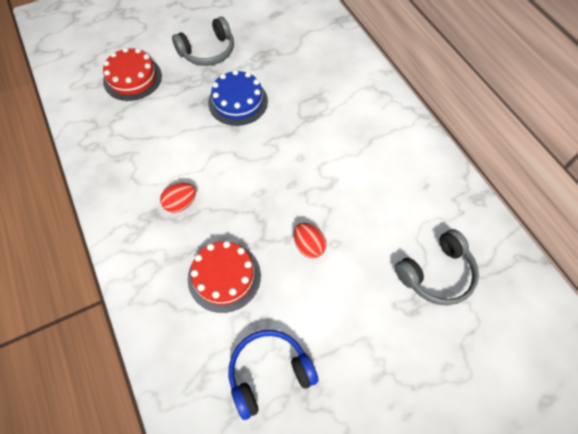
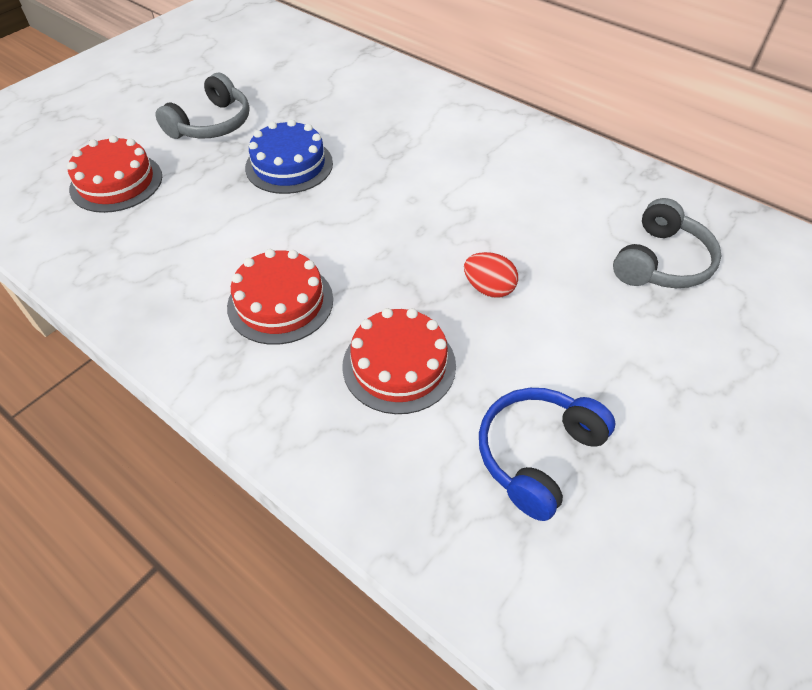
camera: 25 degrees left, 10 degrees down
red egg [160,183,196,213] -> red cake [227,249,333,345]

